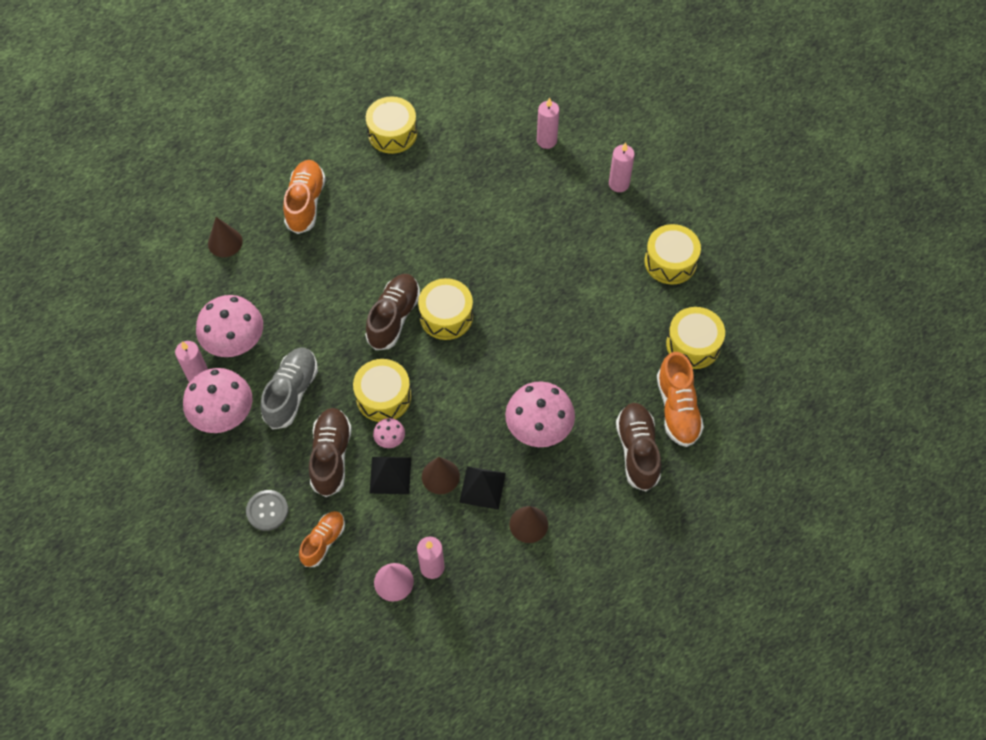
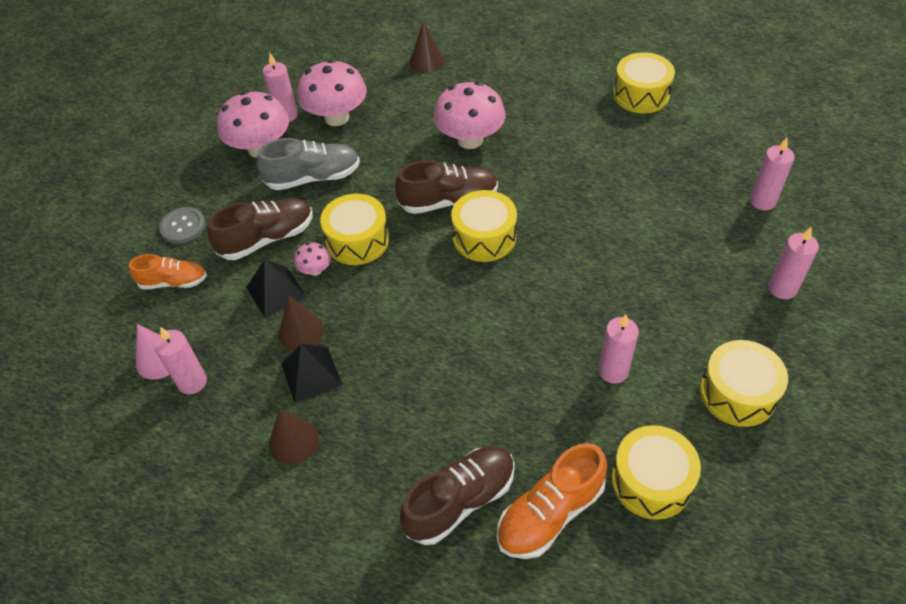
camera: 60 degrees right, 10 degrees down
orange shoe [283,160,326,234] -> none
pink mushroom [505,381,575,447] -> pink mushroom moved to [433,82,505,149]
none -> pink candle [599,314,639,384]

